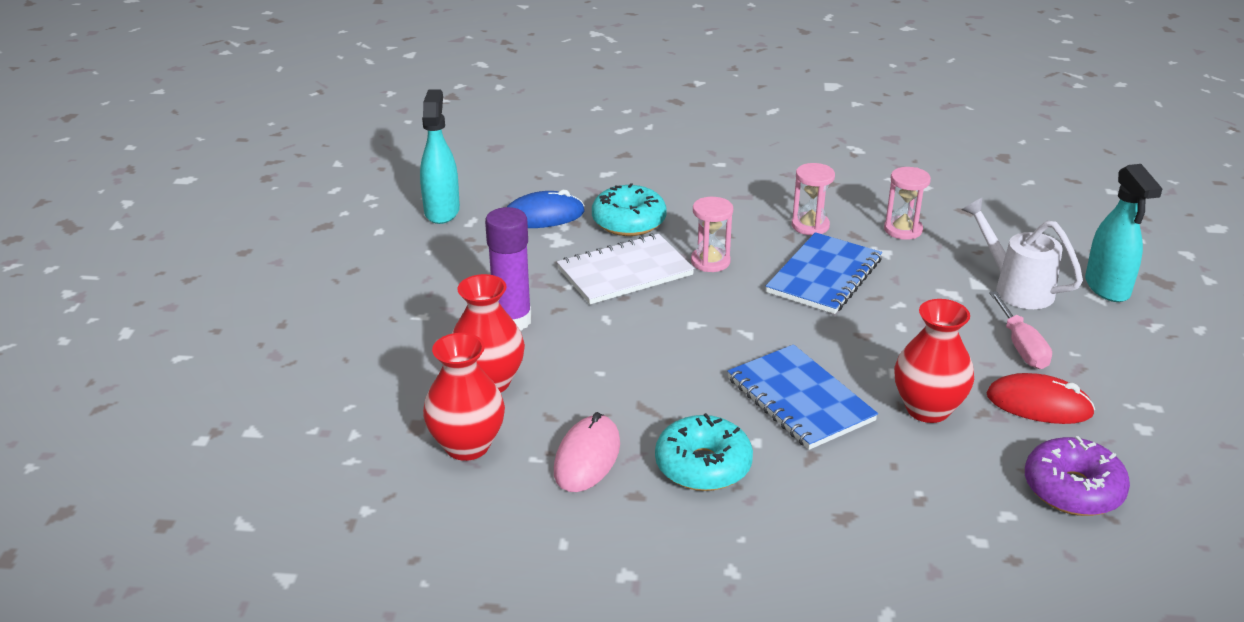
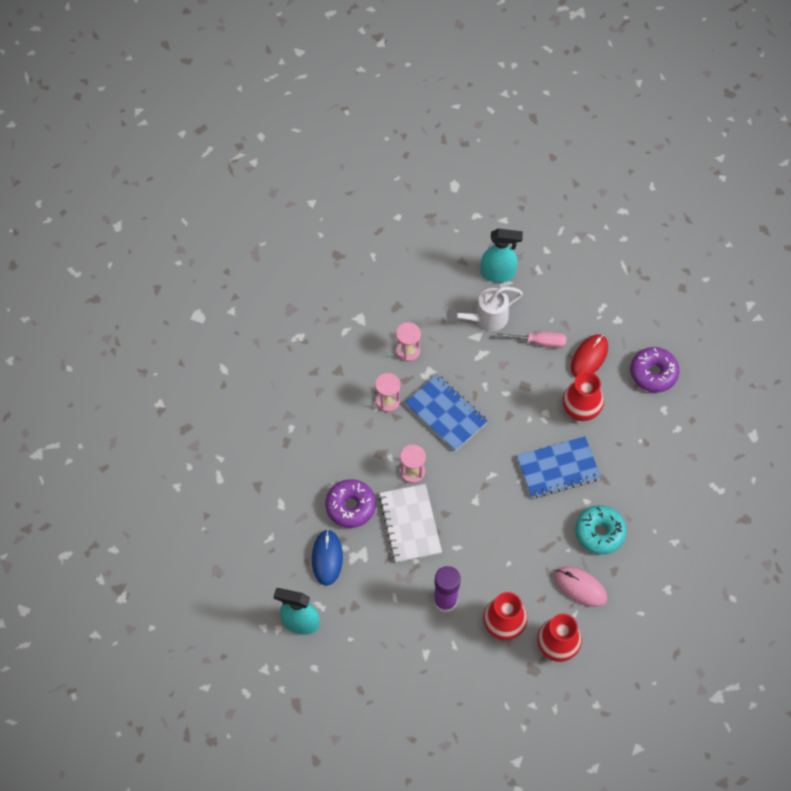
camera: 75 degrees left, 30 degrees up
turquoise donut [592,183,667,236] -> purple donut [325,479,376,528]

